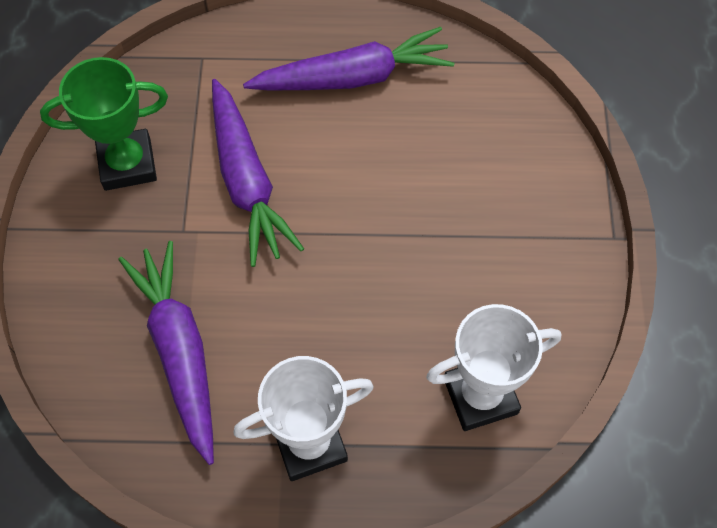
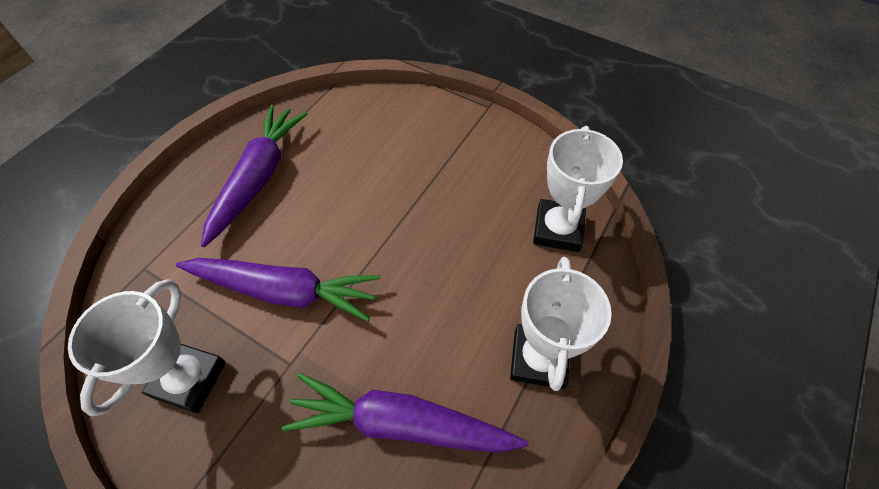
camera: 60 degrees left, 5 degrees down
green trophy [40,57,168,191] -> white trophy [68,279,226,417]

